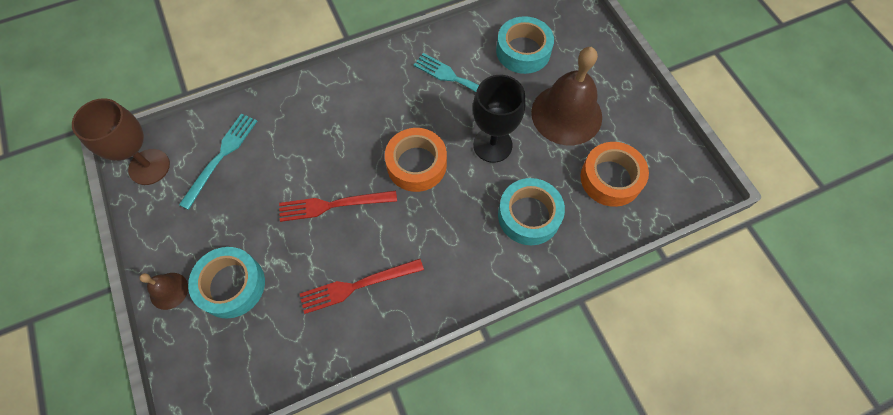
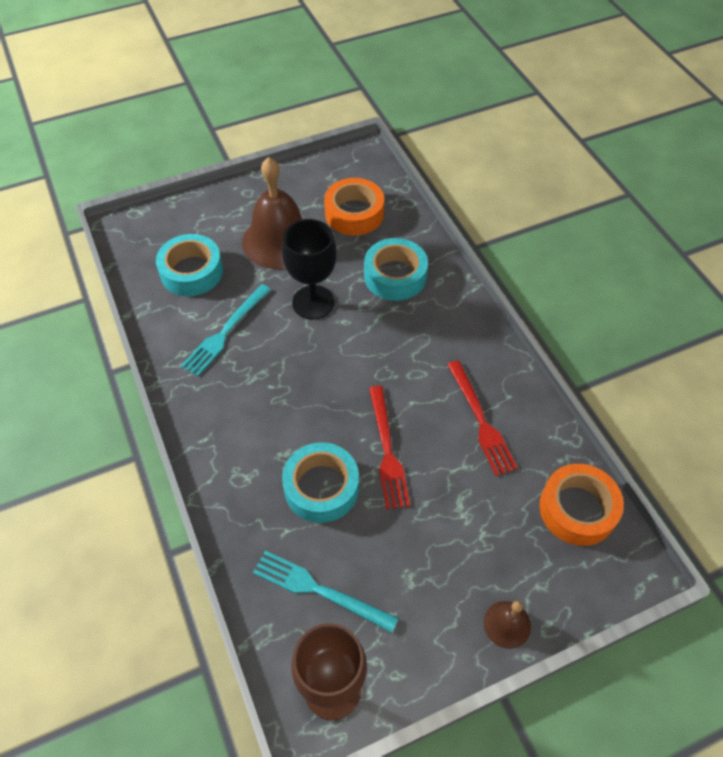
camera: 90 degrees left, 10 degrees down
turquoise tape [188,247,265,319] -> turquoise tape moved to [282,442,359,523]
orange tape [385,128,447,192] -> orange tape moved to [539,464,624,546]

